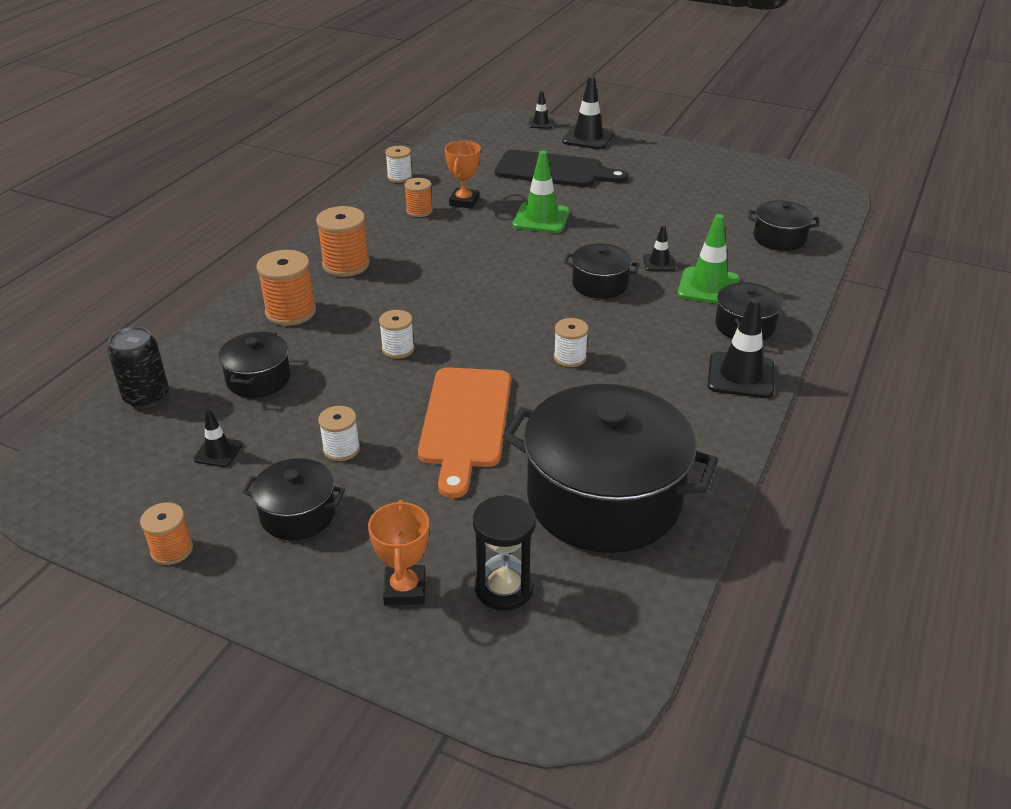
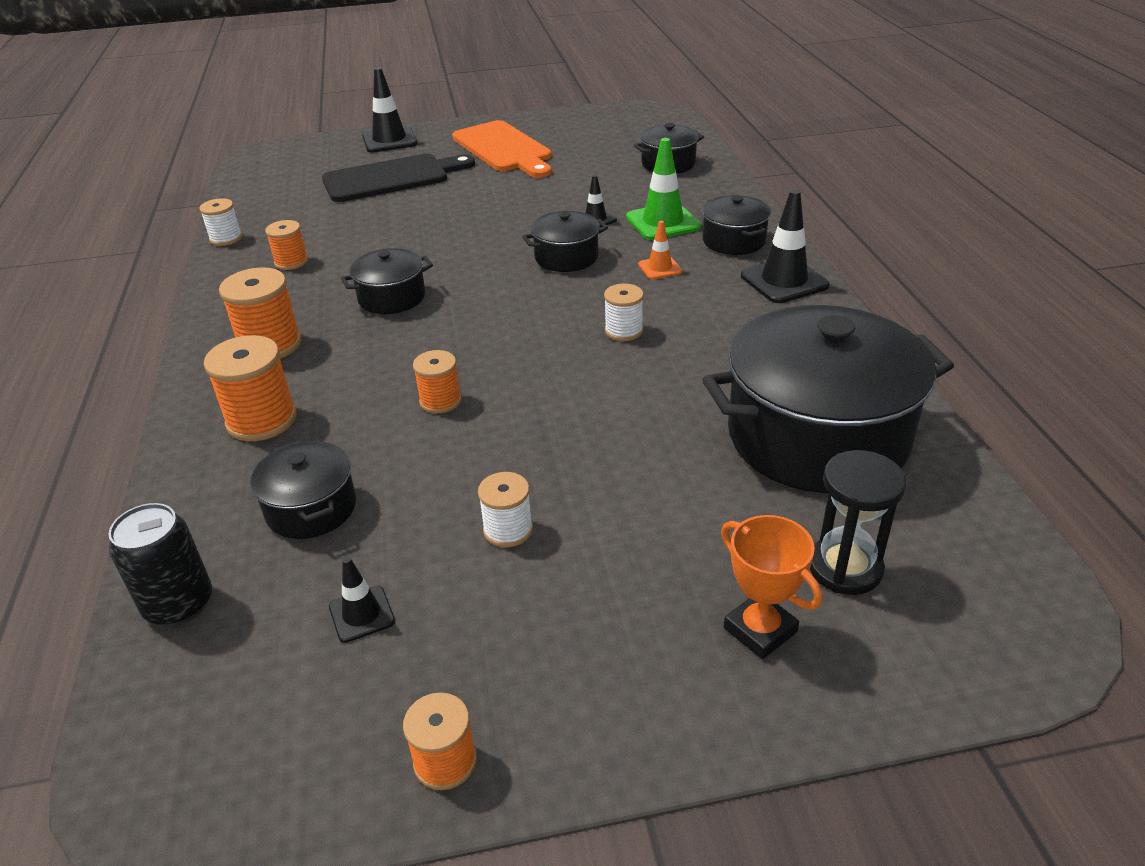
camera: 35 degrees left, 0 degrees up
black pot [242,458,345,540] -> black pot moved to [341,248,433,314]
white spool [379,310,414,359] -> orange spool [413,350,461,413]
orange cutting board [418,367,511,498] -> orange cutting board moved to [452,120,552,178]
orange trophy [445,141,481,209] -> none
green traffic cone [513,151,570,233] -> none
black traffic cone [529,91,553,129] -> none
none -> orange traffic cone [638,221,682,279]

